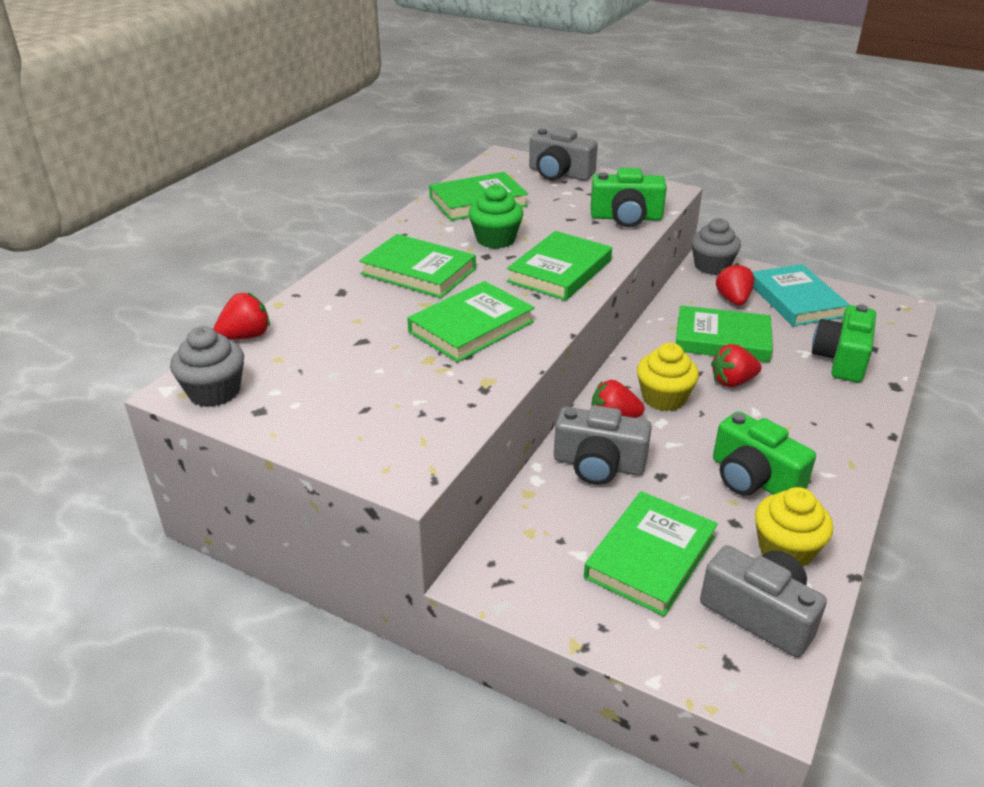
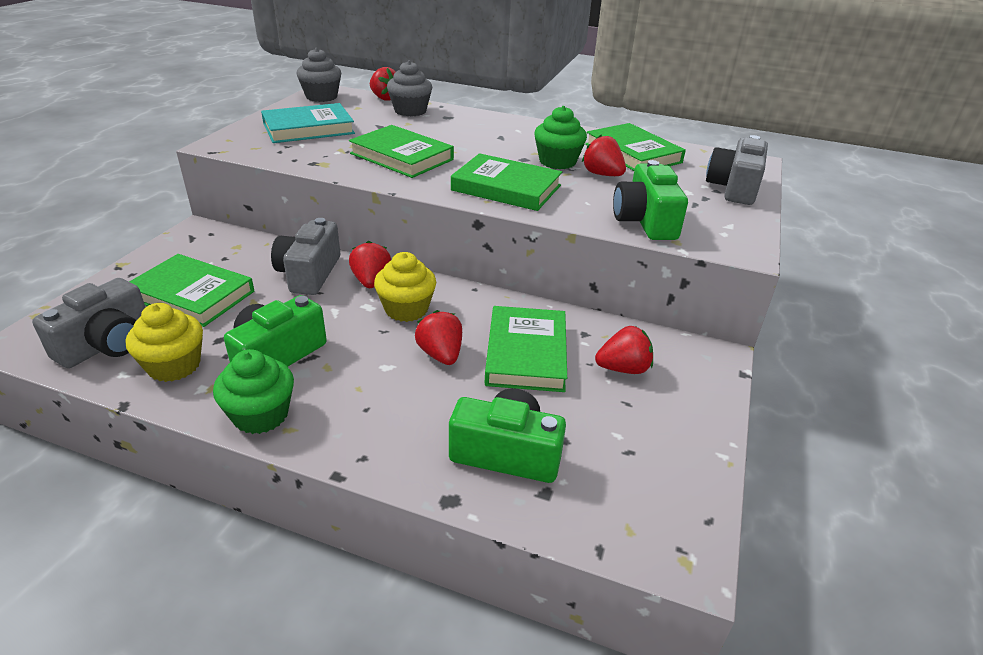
camera: 80 degrees right, 0 degrees up
green book [359,234,476,298] -> none
grey cupcake [691,218,741,275] -> grey cupcake moved to [387,61,432,116]
turquoise book [753,264,850,326] -> turquoise book moved to [261,103,355,143]
none -> green cupcake [213,349,294,434]
none -> red strawberry [582,134,626,176]

